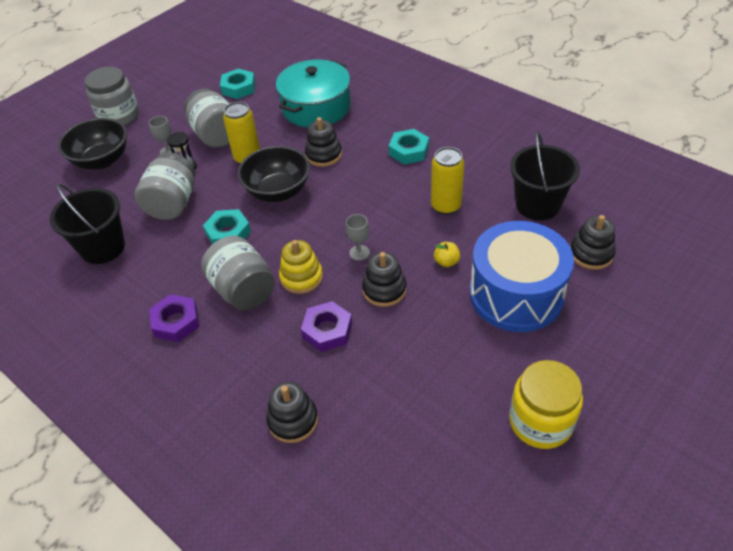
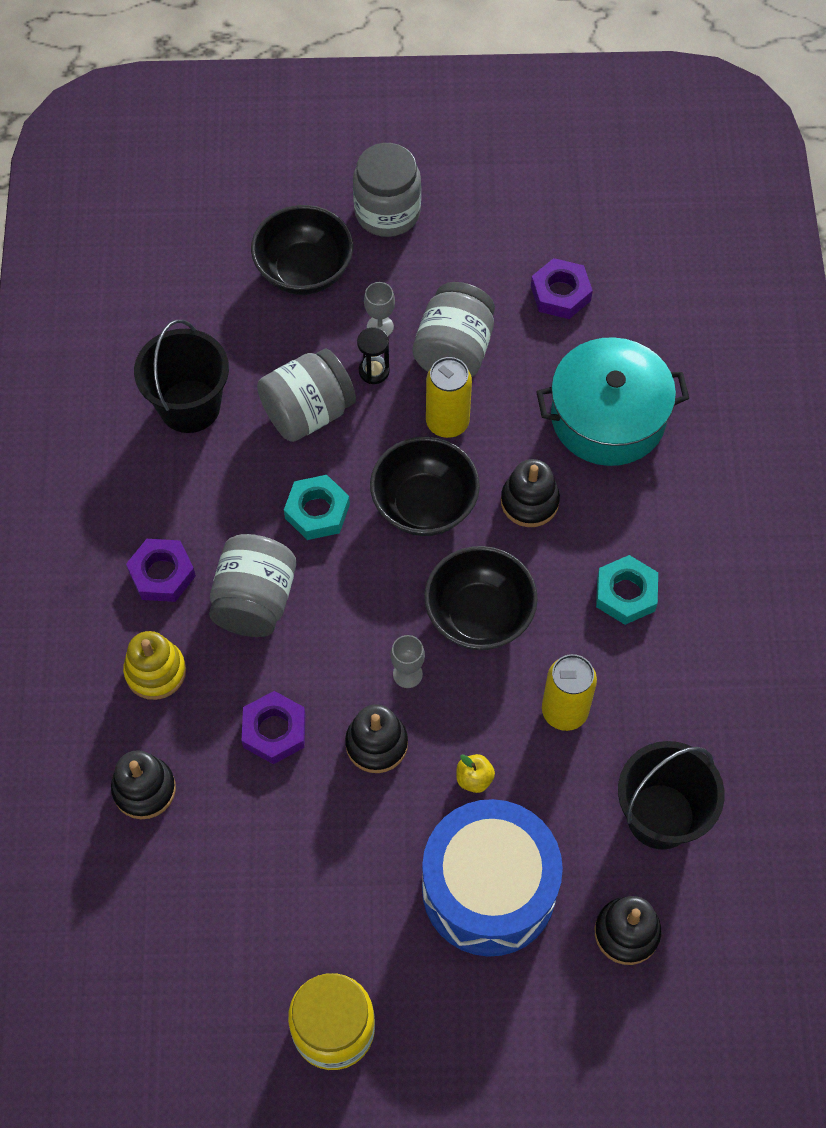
camera: 45 degrees right, 15 degrees up
turquoise nut [220,68,255,99] -> purple nut [531,258,593,319]
yellow stacking toy [279,240,323,294] -> yellow stacking toy moved to [123,631,186,700]
none -> black bowl [424,546,538,650]

